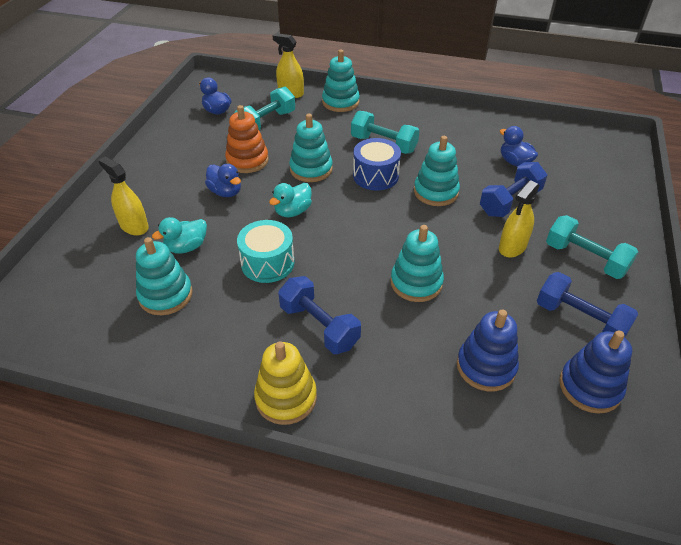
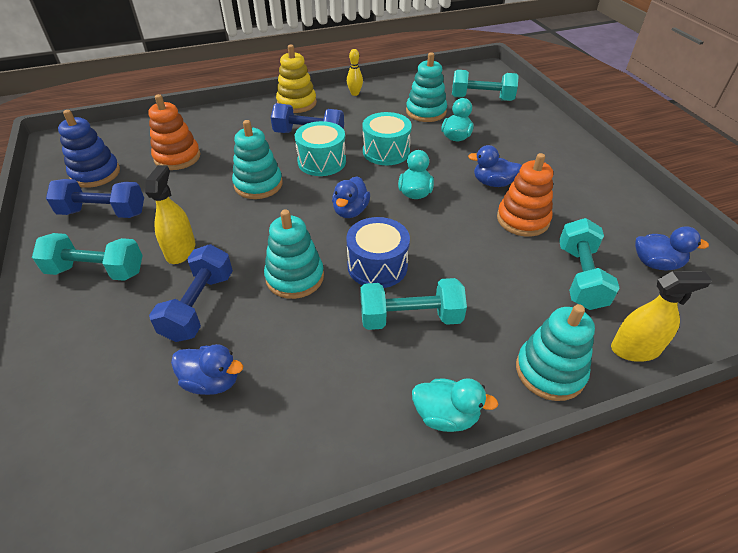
camera: 145 degrees right, 0 degrees up
yellow spray bottle [98,157,149,236] -> none
turquoise stacking toy [289,114,333,182] -> none
blue stacking toy [457,310,519,391] -> orange stacking toy [148,94,200,170]
none -> turquoise drum [295,121,346,176]
none -> blue duck [332,176,370,218]
none -> yellow bowling pin [347,49,363,96]
none -> turquoise duck [412,378,498,432]
none -> turquoise dumbbell [452,70,519,101]

